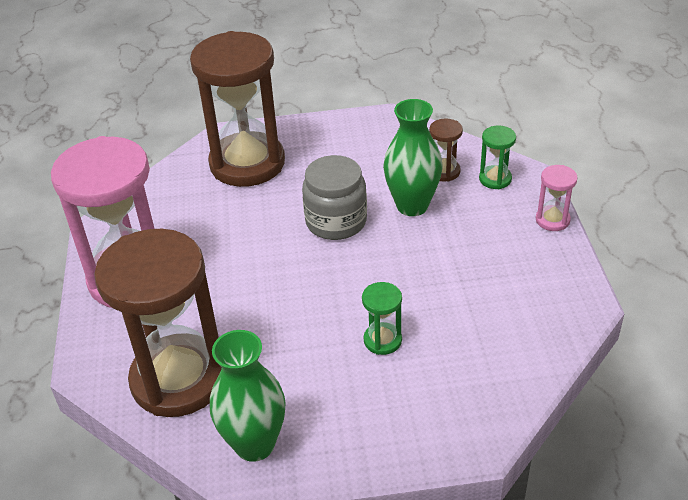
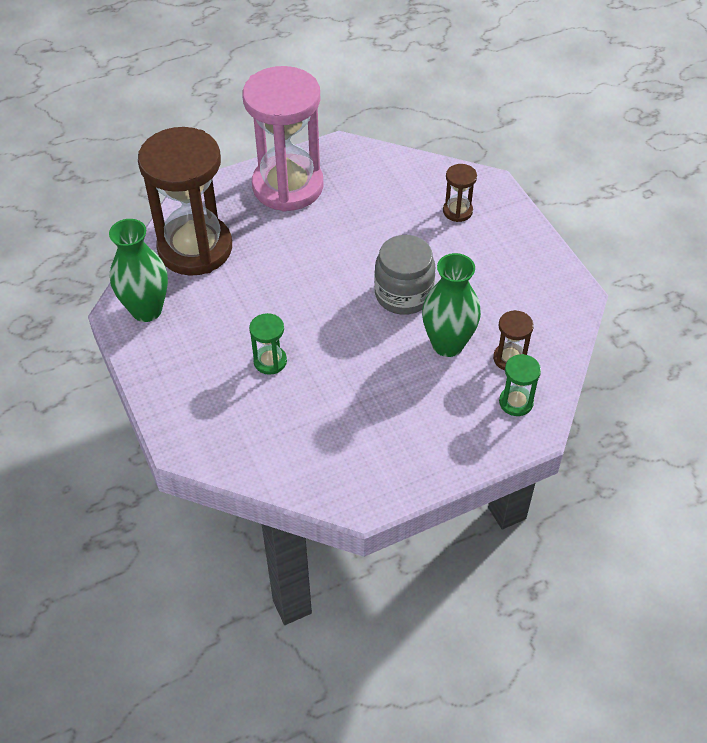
camera: 70 degrees right, 10 degrees up
brown hourglass [190,31,285,187] -> brown hourglass [443,164,477,222], size x0.41
pink hourglass [536,165,578,231] -> none

